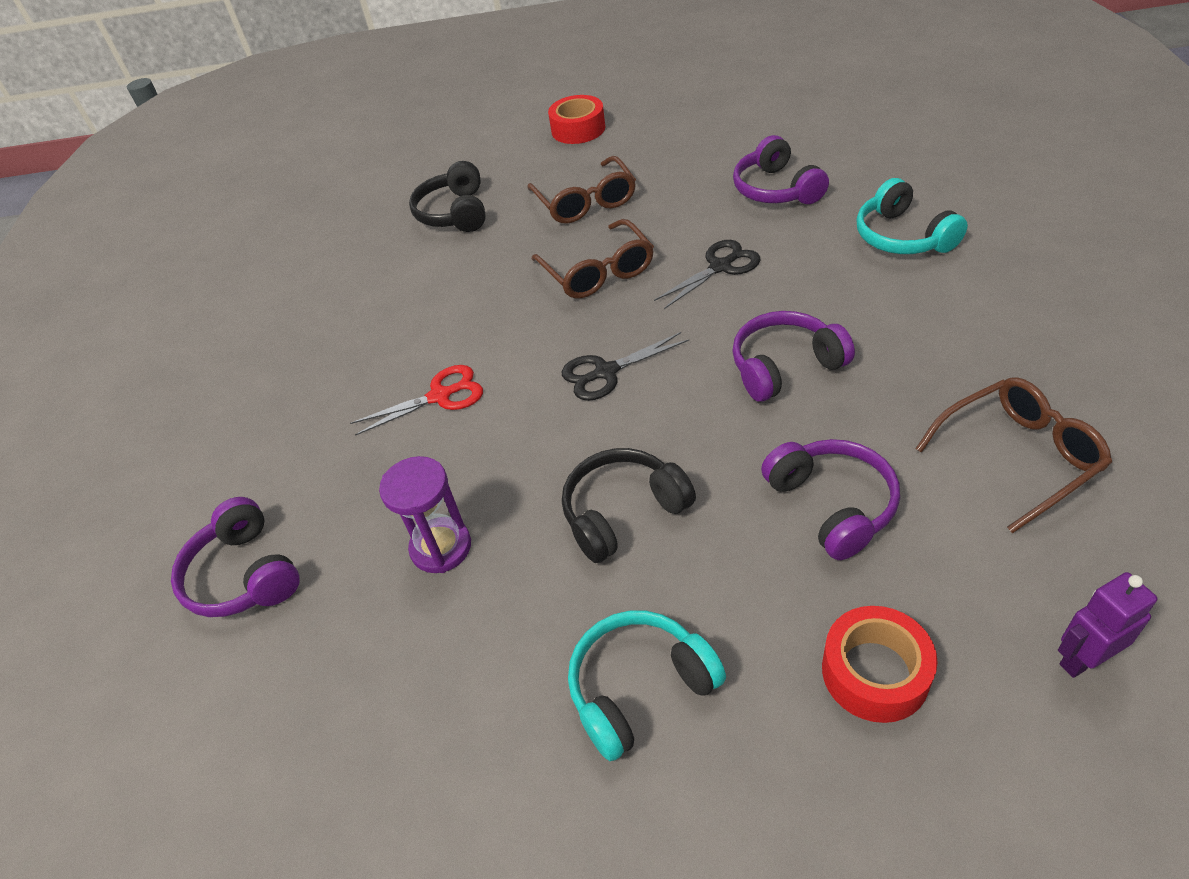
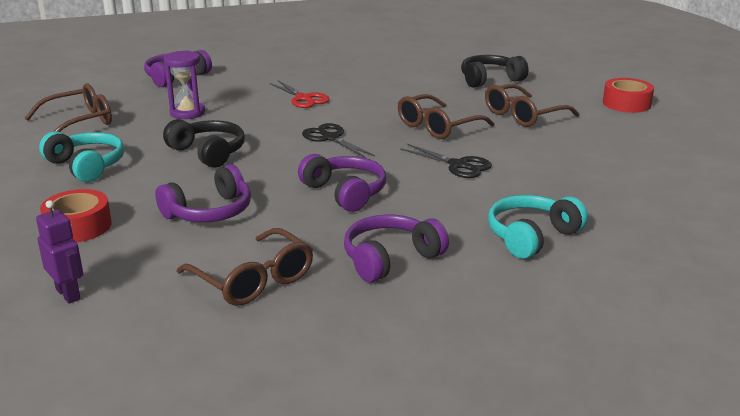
camera: 70 degrees right, 20 degrees down
purple headphones [733,135,829,204] -> purple headphones moved to [344,215,449,282]
none -> brown glasses [25,83,112,132]

